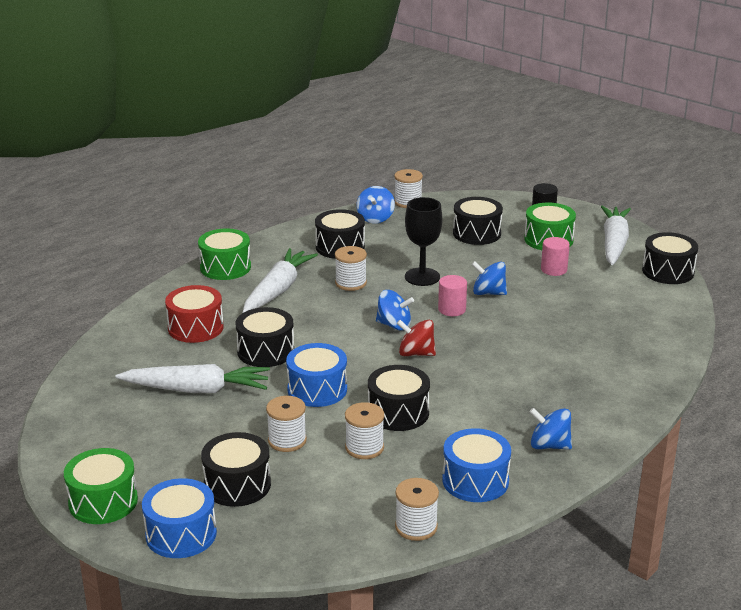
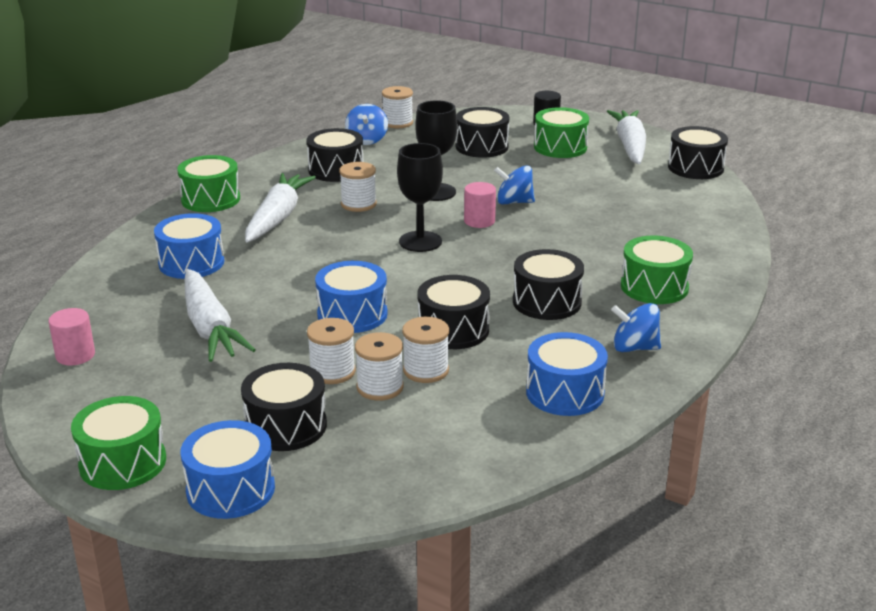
camera: 10 degrees left, 0 degrees up
white carrot [115,364,270,393] -> white carrot turned 75 degrees clockwise [185,269,256,362]
red drum [165,285,224,343] -> blue drum [154,213,224,279]
black drum [236,307,294,367] -> black drum moved to [513,249,584,320]
blue spinning top [376,290,414,330] -> black goblet [397,143,443,252]
white spool [395,478,439,541] -> white spool moved to [355,332,404,401]
red spinning top [397,320,436,356] -> none
pink cylinder [541,237,570,276] -> pink cylinder moved to [48,308,95,366]
none -> green drum [621,236,693,304]

